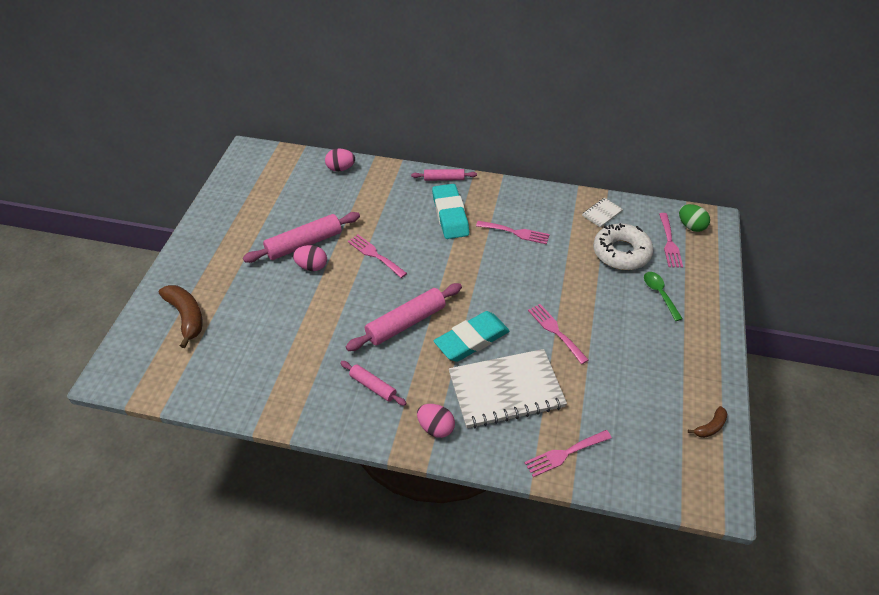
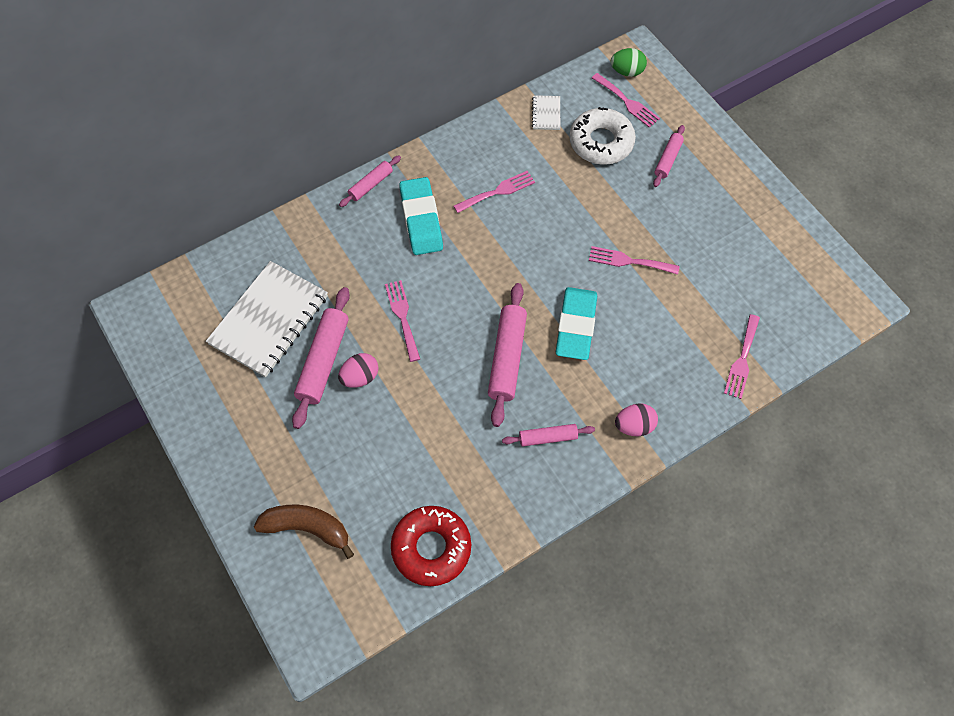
camera: 45 degrees left, 15 degrees up
pink egg [325,148,355,172] -> none
pink fork [348,234,407,278] -> pink fork turned 75 degrees clockwise [385,280,420,362]
turquoise eraser [432,184,469,239] -> turquoise eraser turned 45 degrees clockwise [399,177,443,255]
white notebook [449,349,567,428] -> white notebook moved to [206,261,328,377]
green spoon [644,272,683,321] -> pink rolling pin [653,125,685,187]
brown banana [688,406,727,438] -> none
none -> red donut [391,506,471,586]

